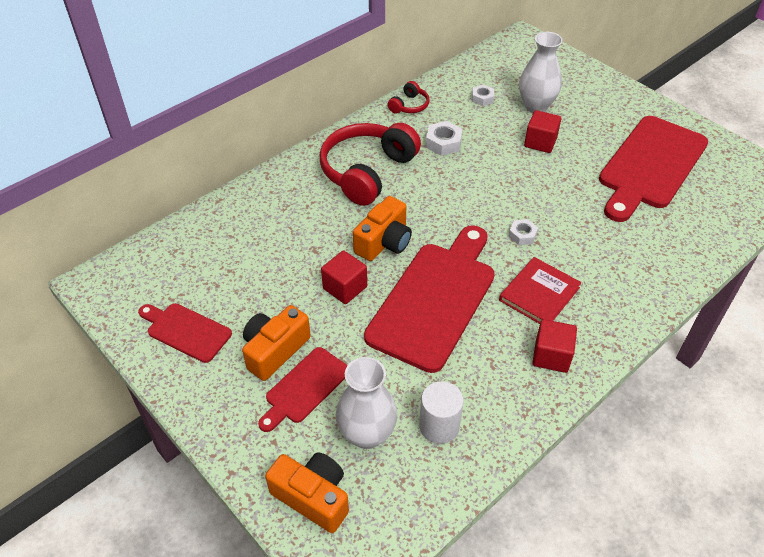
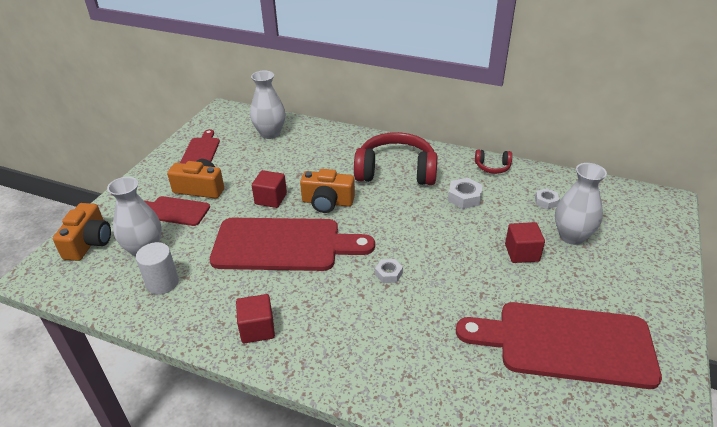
camera: 65 degrees right, 10 degrees down
red book [499,257,581,324] -> none
none -> white vase [250,70,285,139]

